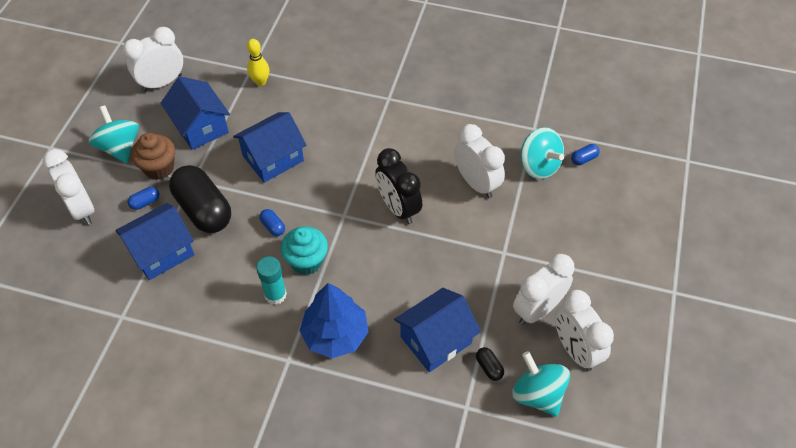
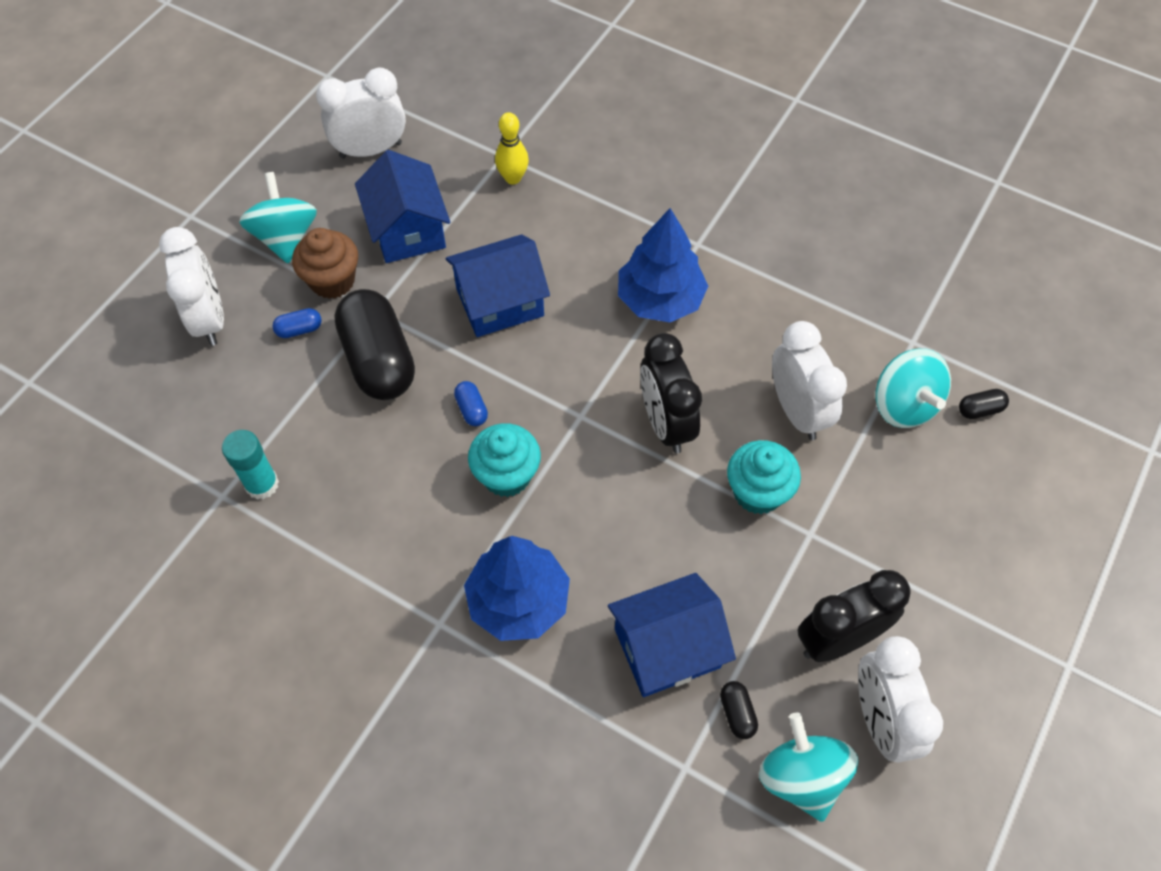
camera: 15 degrees right, 5 degrees up
blue house [115,203,195,280] -> none
turquoise glue stick [256,256,287,305] -> turquoise glue stick moved to [222,430,279,500]
white clock [513,254,574,325] -> black clock [798,570,911,662]
blue capsule [571,144,600,165] -> black capsule [959,389,1009,419]
none -> blue tree [618,208,708,322]
none -> turquoise cupcake [727,440,801,514]

